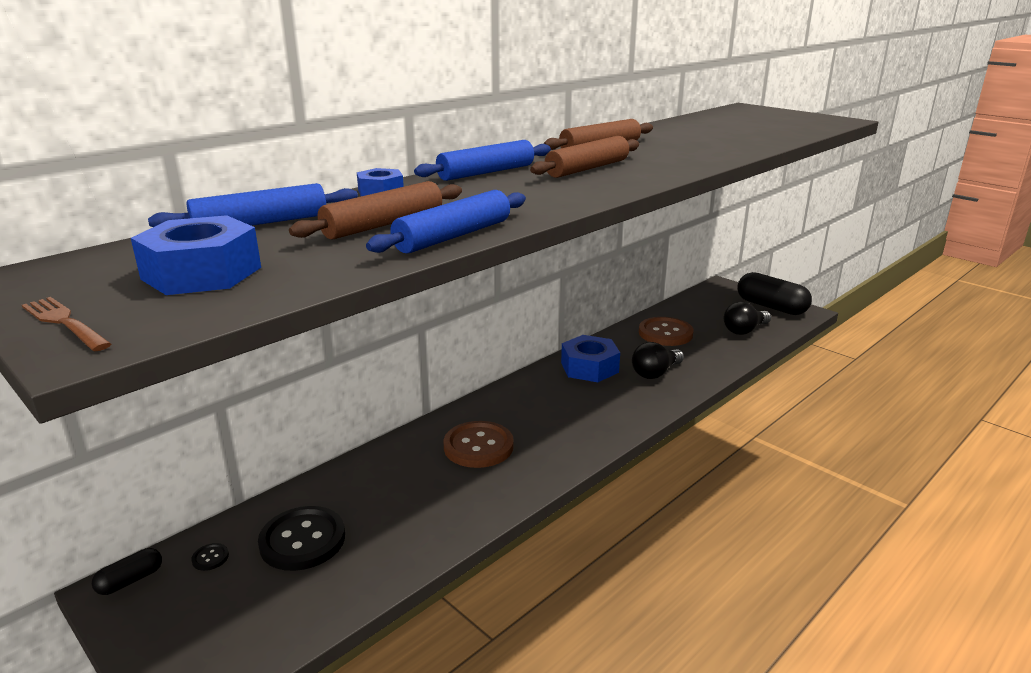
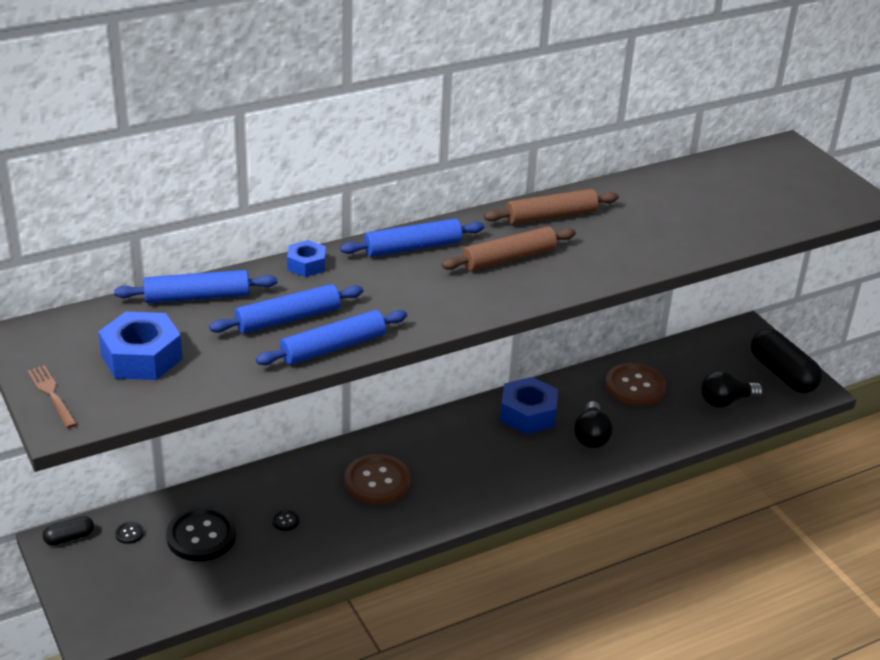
camera: 15 degrees right, 10 degrees up
brown rolling pin [289,181,462,240] -> blue rolling pin [209,284,363,334]
black light bulb [632,342,684,379] -> black light bulb turned 60 degrees counterclockwise [574,401,613,448]
none -> black button [272,509,300,531]

